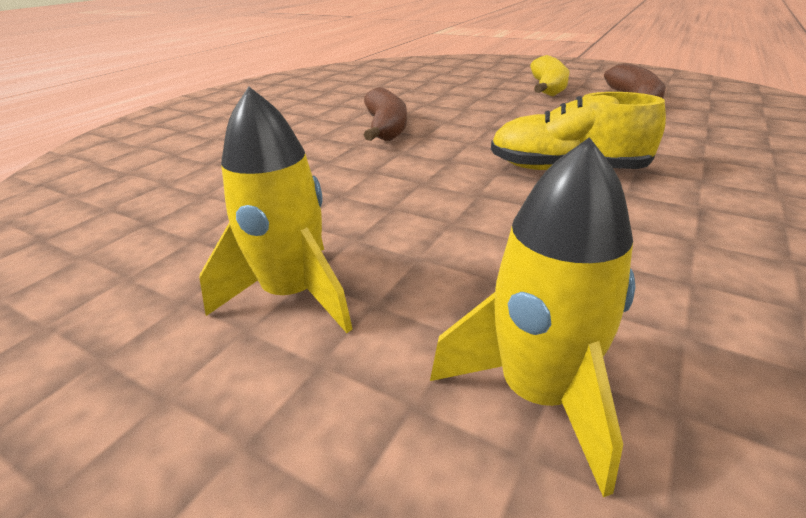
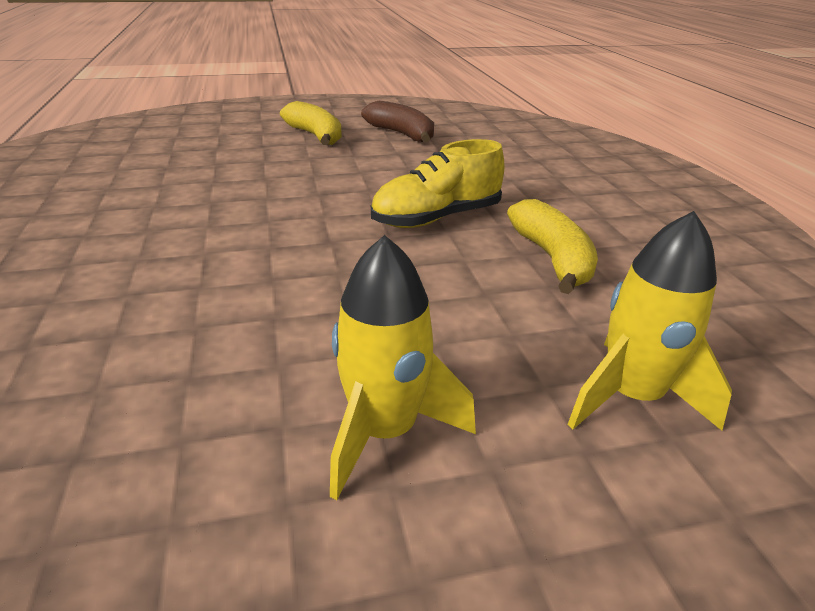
camera: 45 degrees left, 0 degrees up
brown banana [364,87,407,141] -> none
none -> yellow banana [507,199,598,294]

